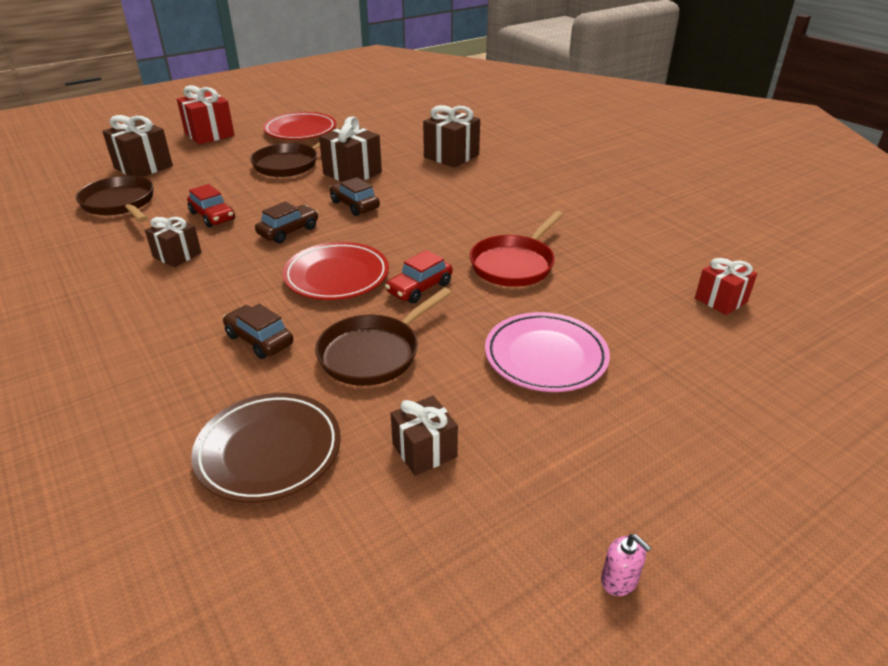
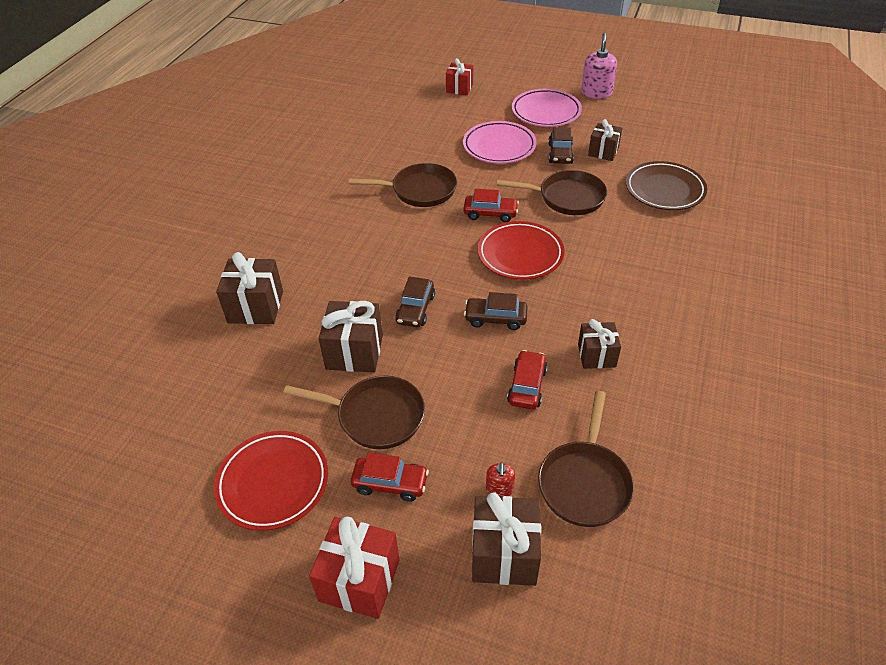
camera: 125 degrees left, 10 degrees up
brown car [223,303,293,359] -> brown car moved to [548,127,574,164]
red pan [470,211,563,287] -> brown pan [349,163,457,207]
pink soap dispenser [601,534,651,596] -> pink soap dispenser [581,33,617,99], size x1.89
red gift [695,258,757,315] -> red gift moved to [446,58,473,95]
none -> red car [351,453,429,502]
none -> red soap dispenser [486,462,515,497]
none -> pink plate [512,89,582,127]

